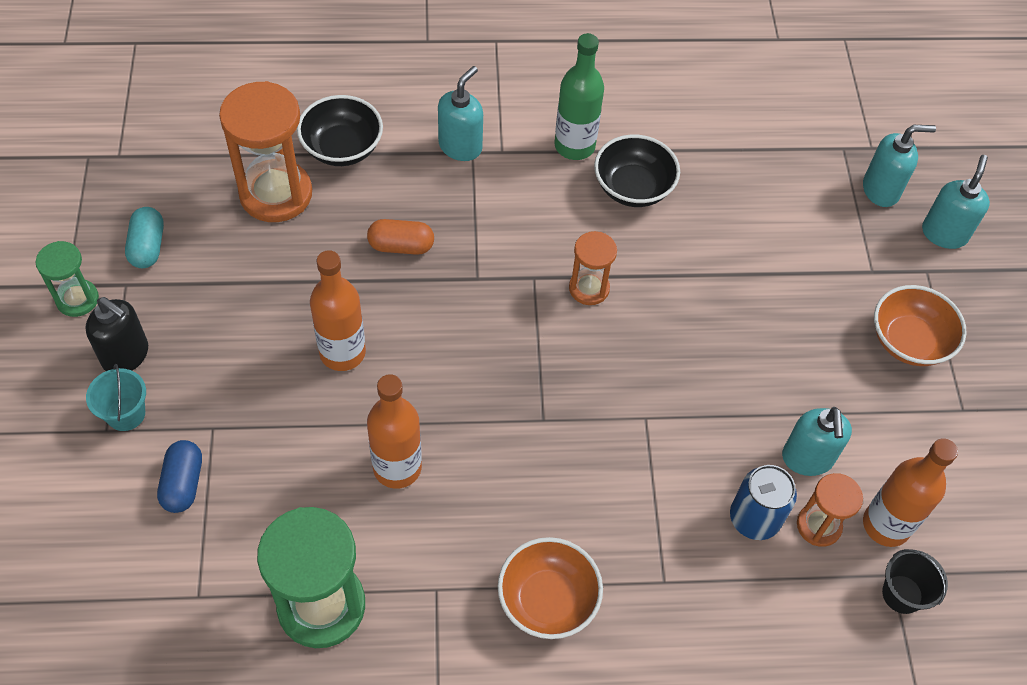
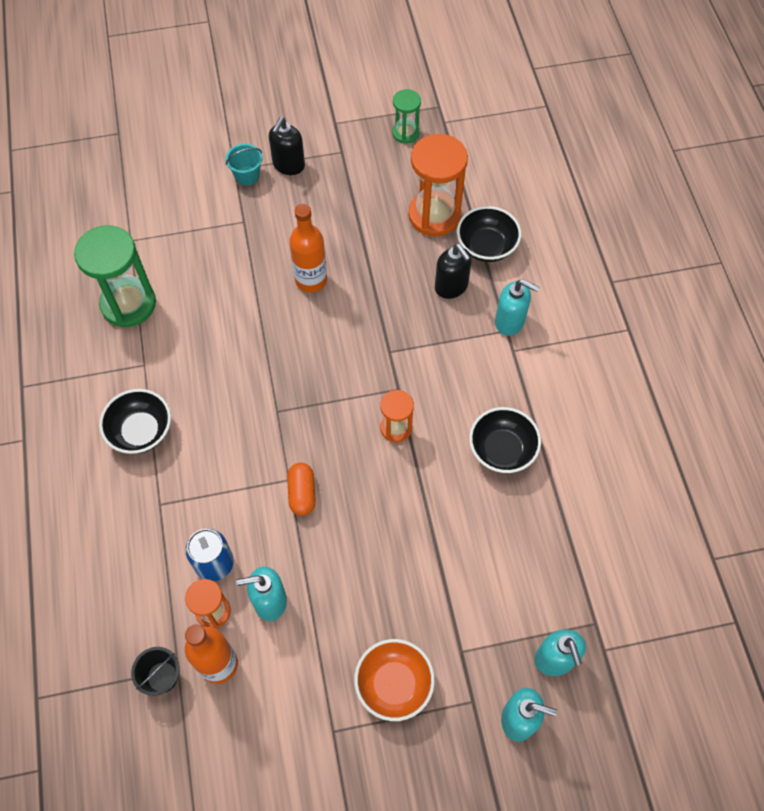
camera: 85 degrees right, 5 degrees up
green hourglass [36,241,99,317] -> green hourglass moved to [392,89,421,144]
turquoise capsule [125,207,164,268] -> none
blue capsule [157,440,202,513] -> none
orange capsule [367,219,434,255] -> orange capsule moved to [287,463,316,516]
orange bottle [367,374,422,489] -> none
orange bowl [498,537,603,639] -> black bowl [99,389,171,454]
green bottle [554,33,604,160] -> none
none -> black soap dispenser [435,244,472,299]

